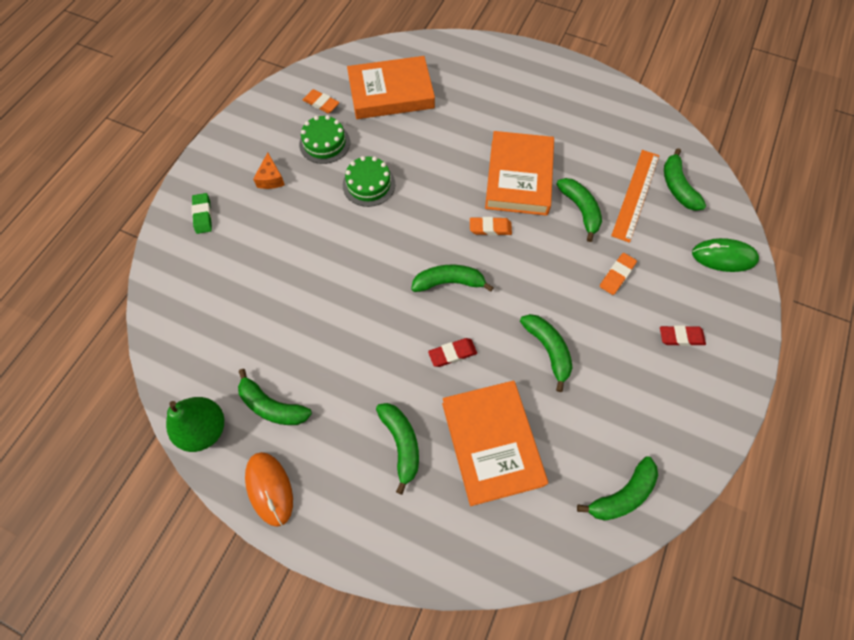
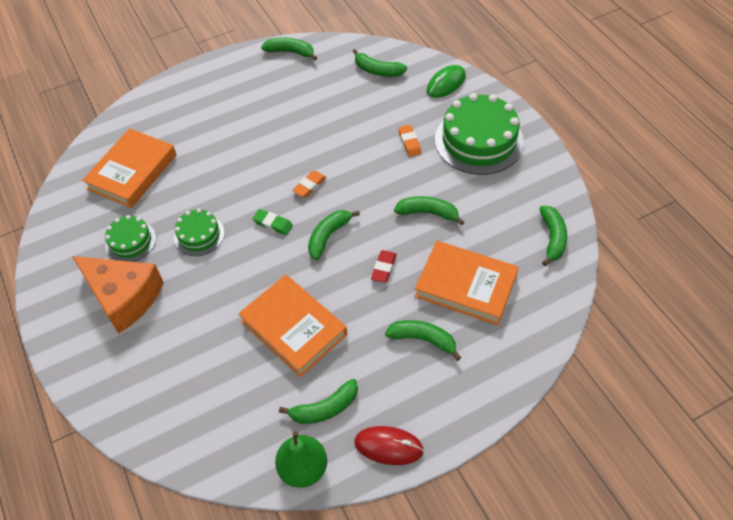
camera: 50 degrees left, 10 degrees down
green eraser [191,193,212,234] -> green eraser moved to [252,209,293,235]
orange mouse [245,452,293,527] -> red mouse [354,426,424,465]
orange cheese [253,152,285,189] -> orange cheese [72,256,164,333], size x2.42
orange eraser [303,89,339,114] -> none
orange book [485,131,554,216] -> orange book moved to [238,275,347,377]
green banana [556,178,602,242] -> green banana moved to [261,38,317,60]
orange ruler [611,150,659,243] -> none
red eraser [660,325,706,346] -> green cake [435,93,524,175]

